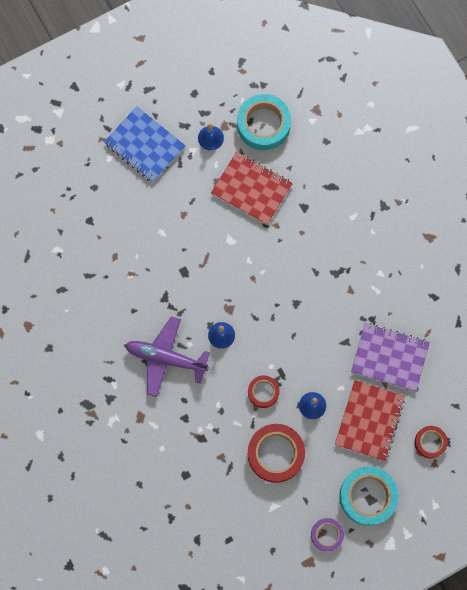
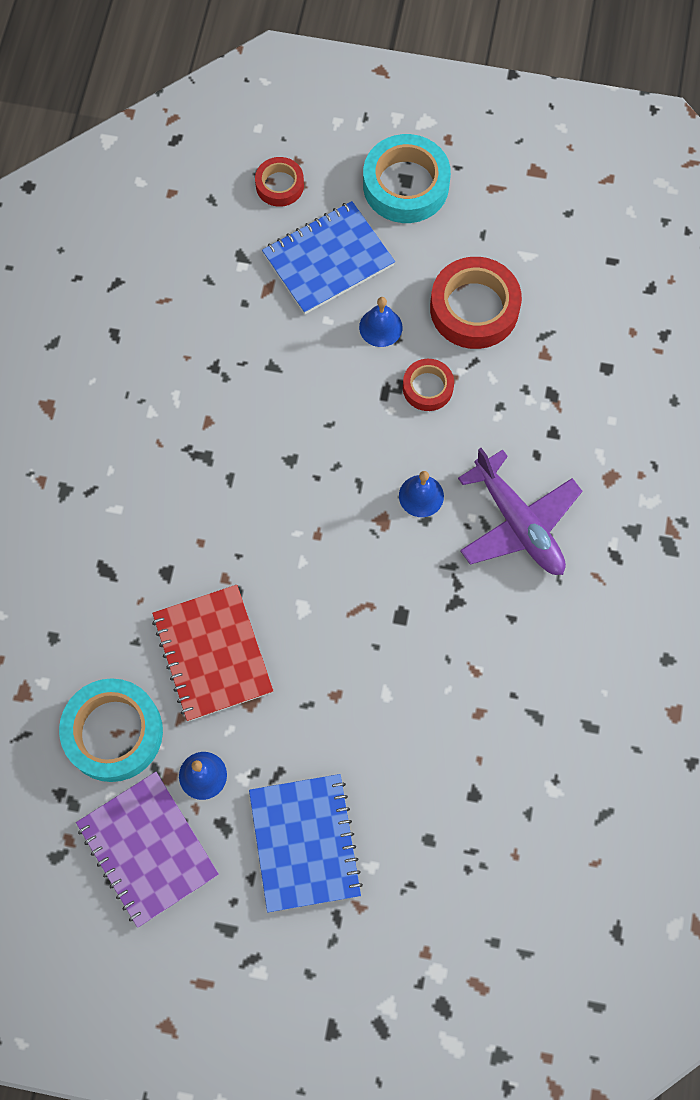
camera: 140 degrees left, 5 degrees down
purple tape [311,518,344,551] -> none
red notebook [335,380,405,461] -> blue notebook [262,201,395,314]
purple notebook [351,323,430,391] -> purple notebook moved to [76,772,219,928]

